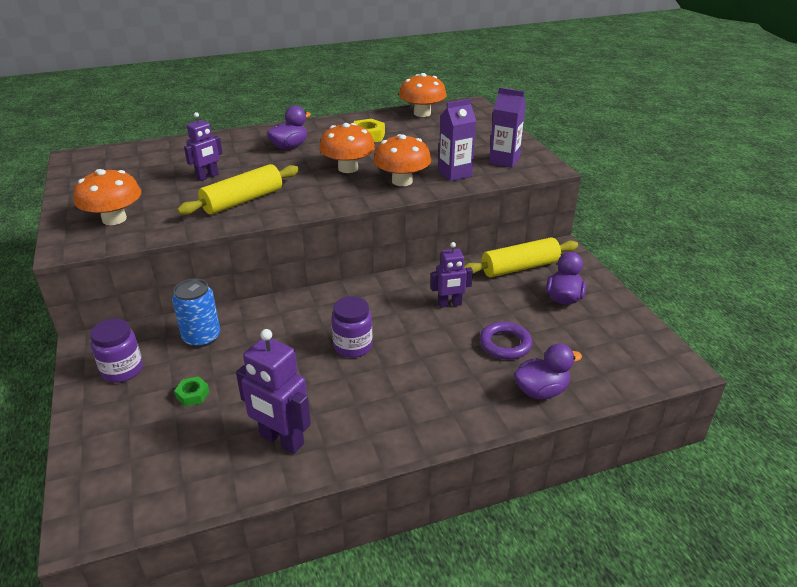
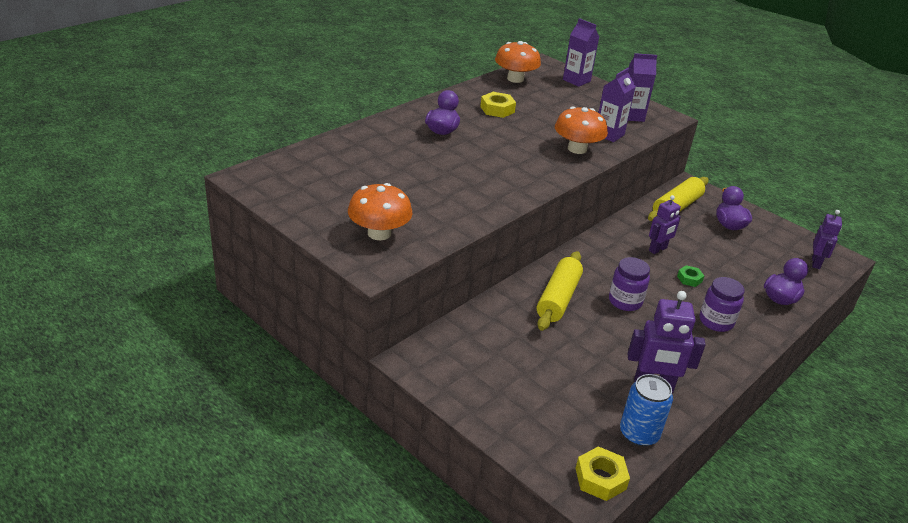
camera: 30 degrees left, 0 degrees up
purple jar [90,319,143,383] -> purple jar moved to [700,277,745,332]
blue can [172,279,220,348] -> blue can moved to [620,374,673,447]
green nut [174,376,210,406] -> green nut moved to [677,265,704,287]
yellow rolling pin [177,164,299,215] -> yellow rolling pin moved to [537,251,583,331]
purple robot [184,112,223,181] -> purple robot moved to [812,210,842,269]
orange mushroom [319,123,375,173] -> none
purple ring [479,322,532,360] -> none
none -> purple carton [563,18,599,87]
none -> yellow nut [576,446,630,501]

